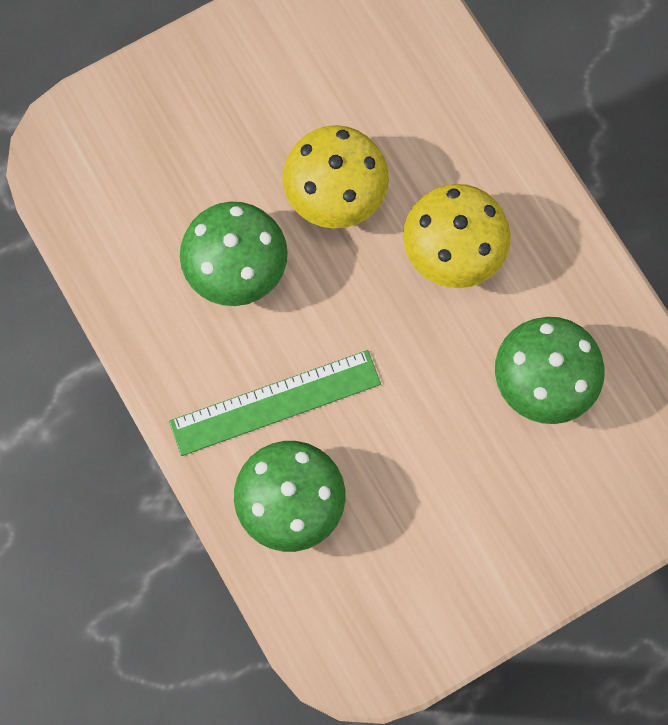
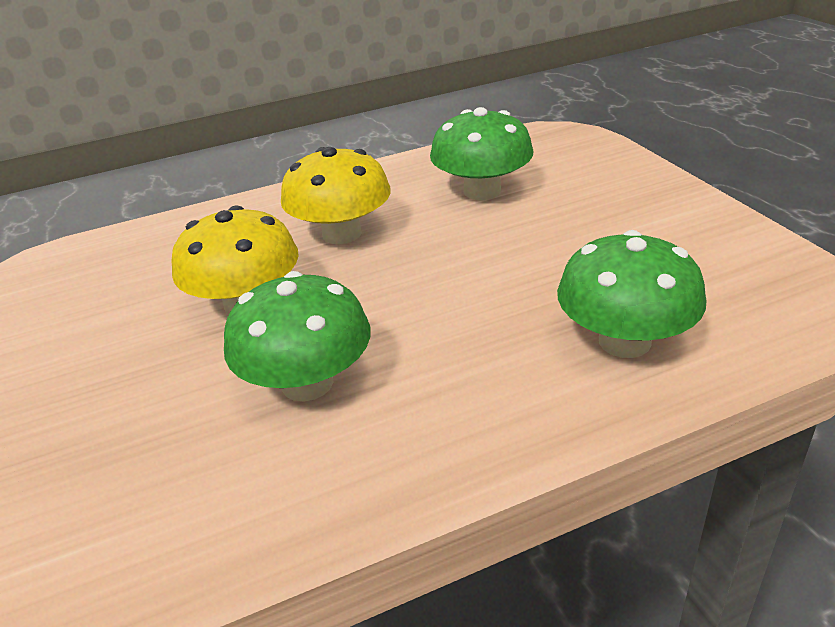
camera: 80 degrees left, 40 degrees down
green ruler [169,350,381,456] -> none

